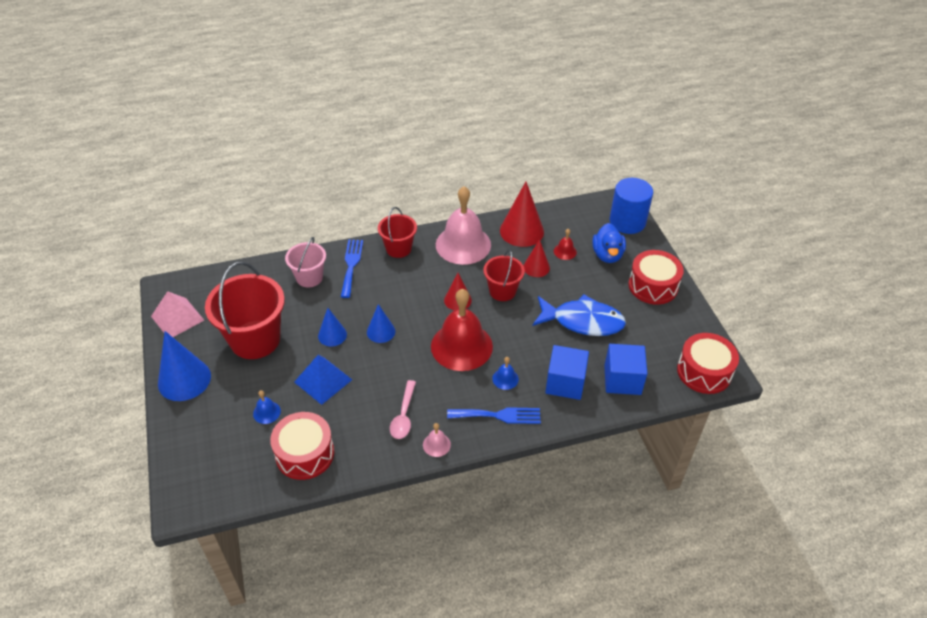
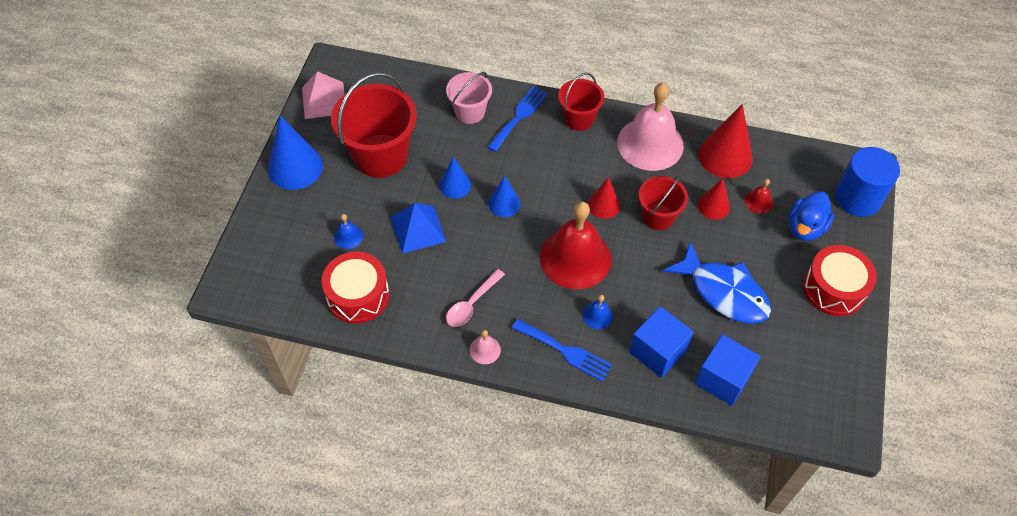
camera: 30 degrees right, 10 degrees up
red drum [677,333,739,394] -> none

